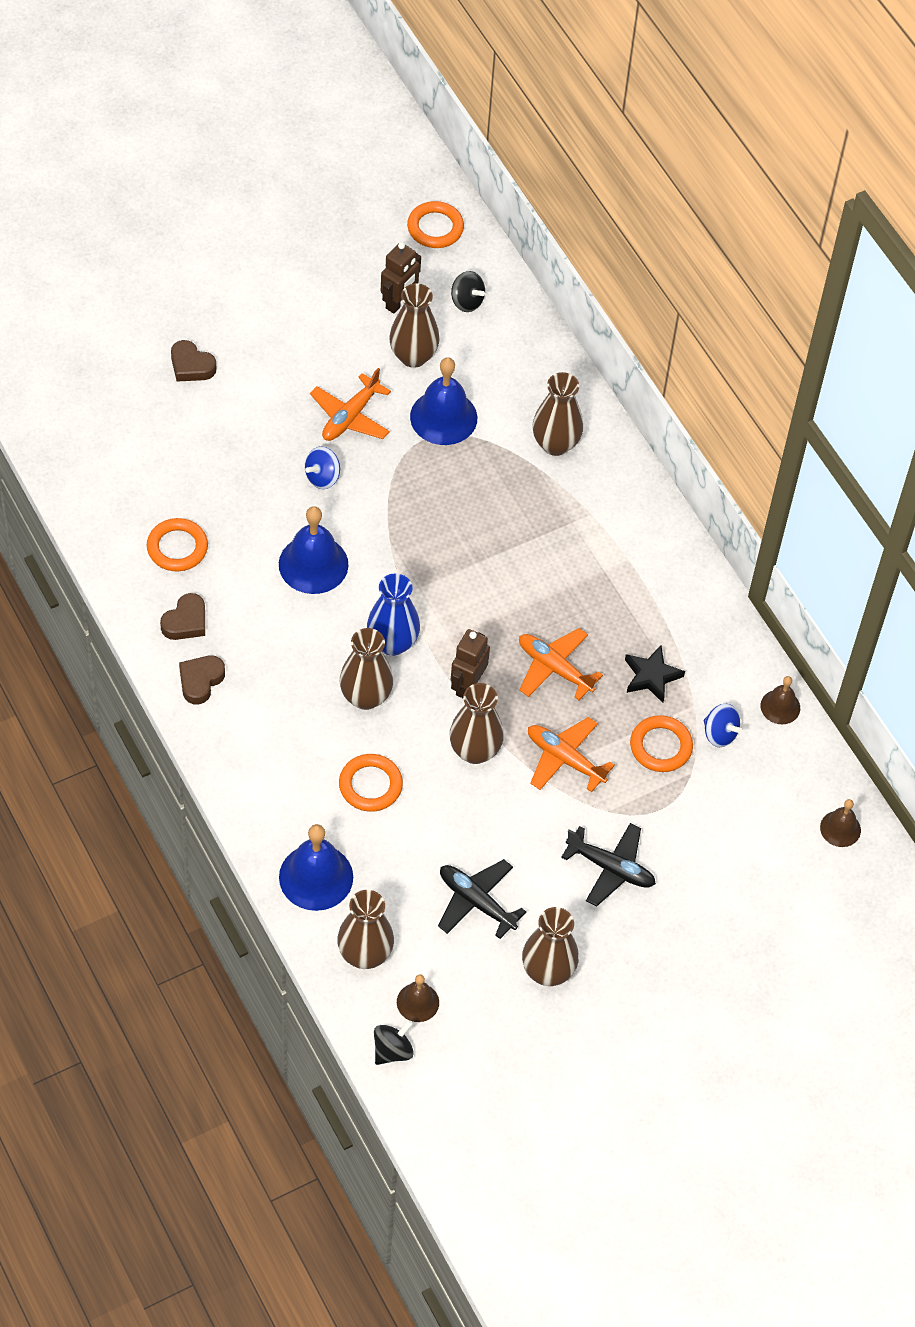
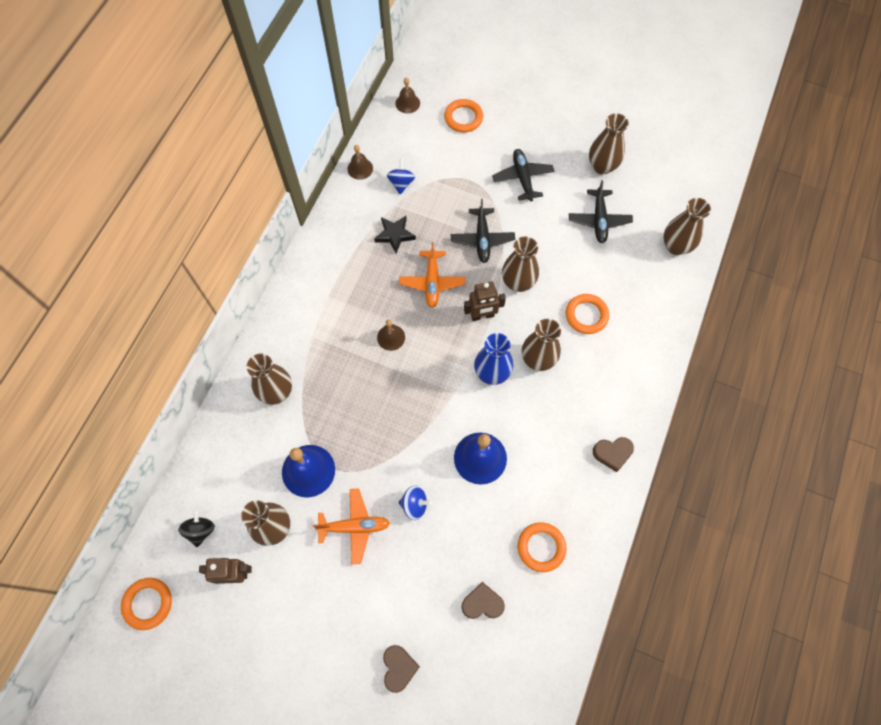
camera: 125 degrees left, 10 degrees up
brown heart [160,593,205,640] -> brown heart moved to [462,582,505,619]
blue bell [279,824,353,911] -> none
black spinning top [374,1020,414,1065] -> none
brown bell [397,974,439,1022] -> brown bell moved to [377,320,405,351]
orange plane [528,717,615,792] -> black plane [451,199,515,263]
orange ring [630,715,693,772] -> orange ring moved to [444,99,483,132]

